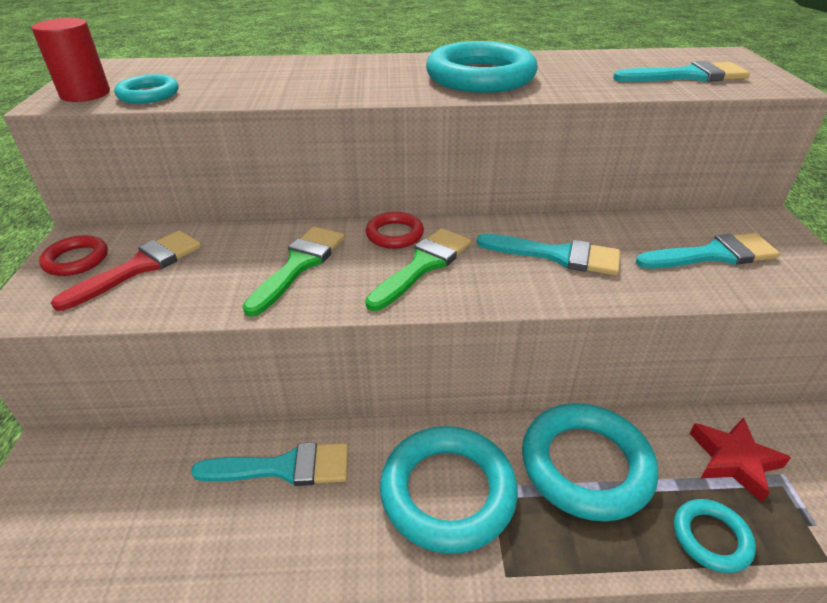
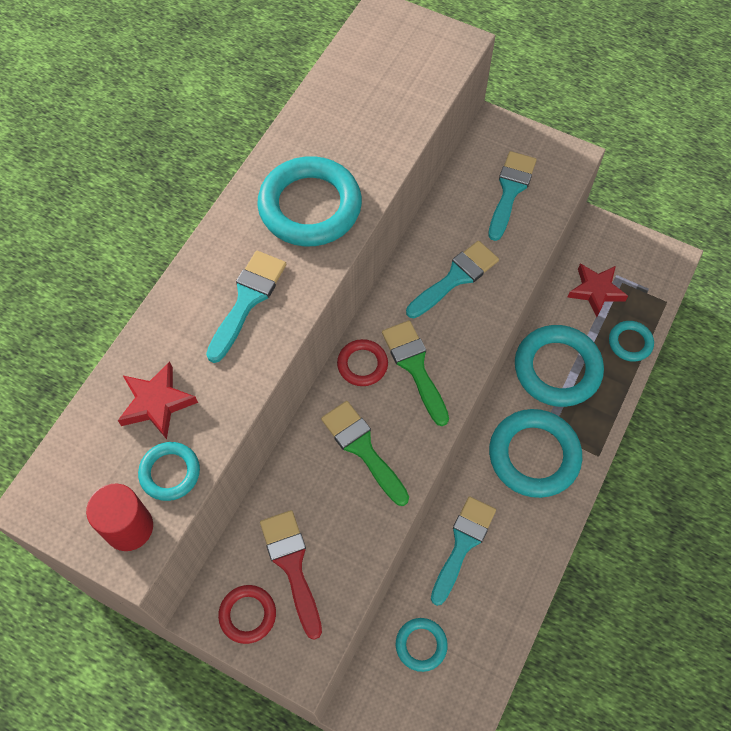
camera: 60 degrees left, 25 degrees up
turquoise brush [613,61,750,82] -> turquoise brush moved to [206,251,286,363]
none -> red star [118,362,198,439]
none -> turquoise ring [396,618,448,672]

